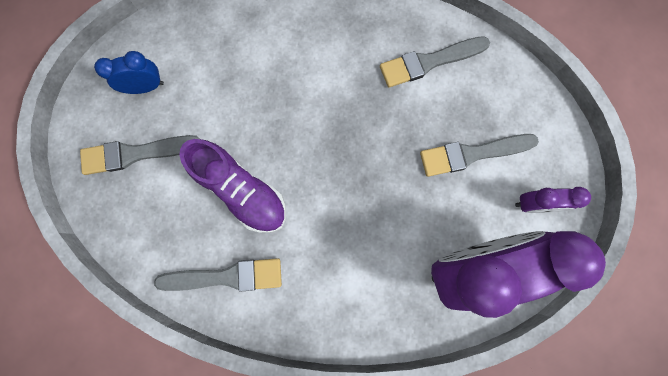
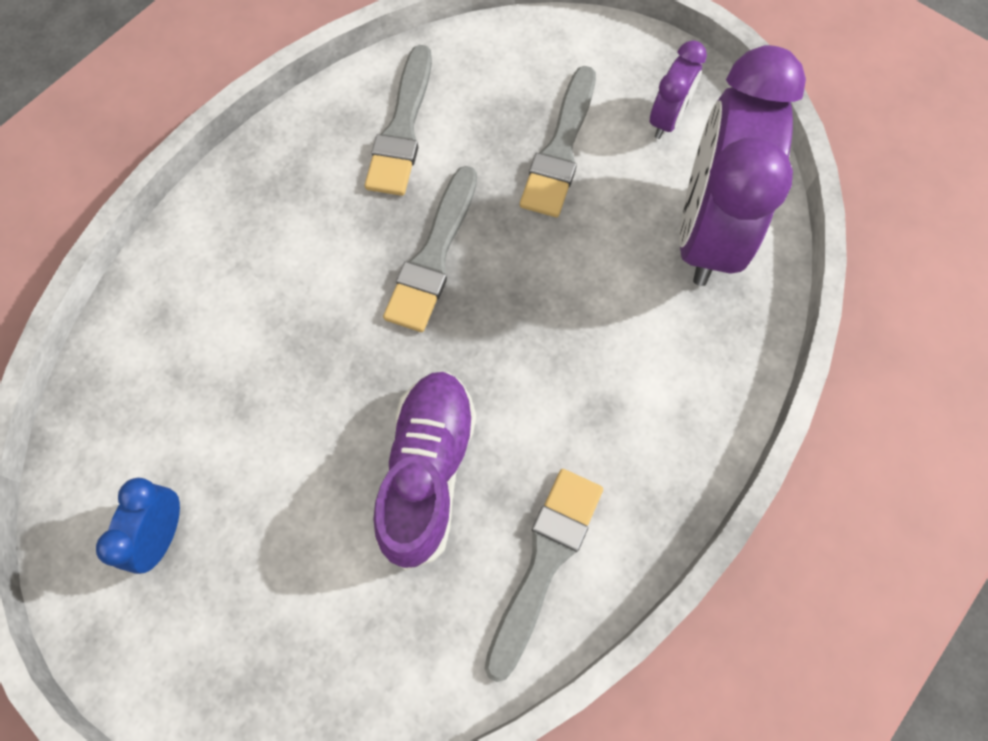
camera: 60 degrees left, 10 degrees down
grey brush [80,135,200,175] -> grey brush moved to [383,166,477,332]
purple shoe [179,139,286,233] -> purple shoe turned 60 degrees counterclockwise [373,372,476,571]

